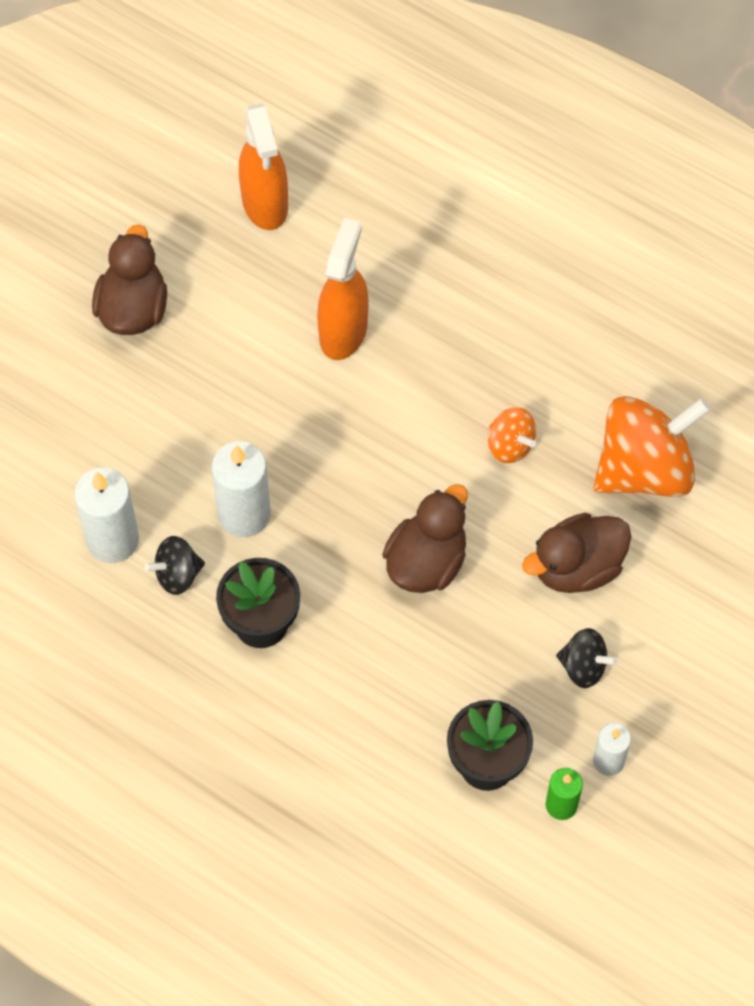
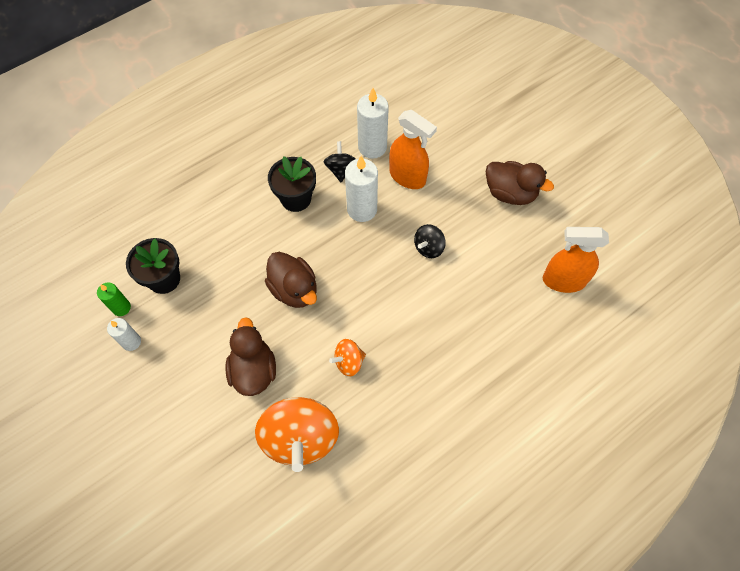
camera: 110 degrees right, 0 degrees up
orange spray bottle [317,218,368,360] -> orange spray bottle moved to [389,110,437,189]
black spinning top [556,628,618,688] -> black spinning top moved to [414,224,446,258]

